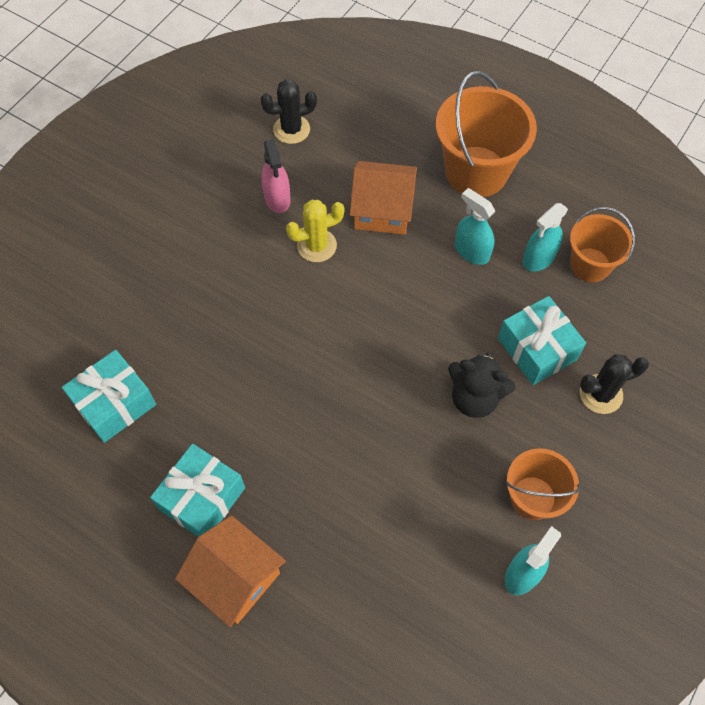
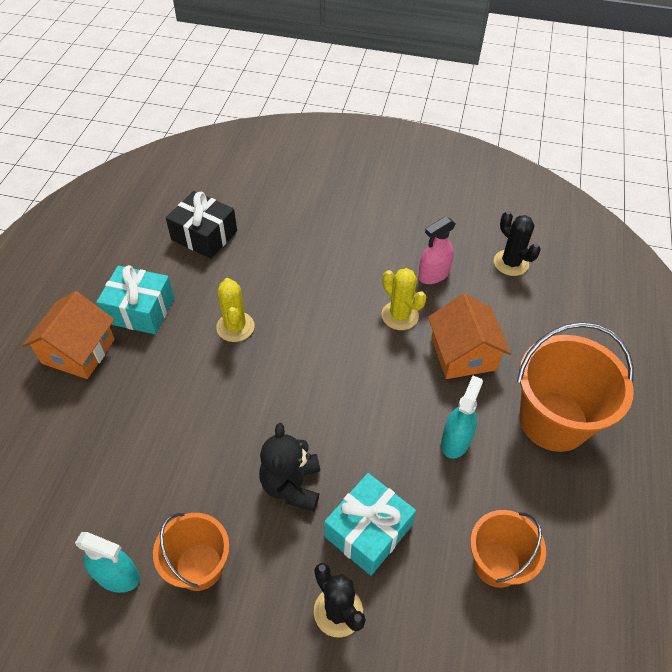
camera: 70 degrees right, 10 degrees down
turquoise gift [62,350,156,443] -> black gift [166,191,237,259]
turquoise spray bottle [523,203,568,272] -> none
none -> yellow cactus [216,278,255,342]

